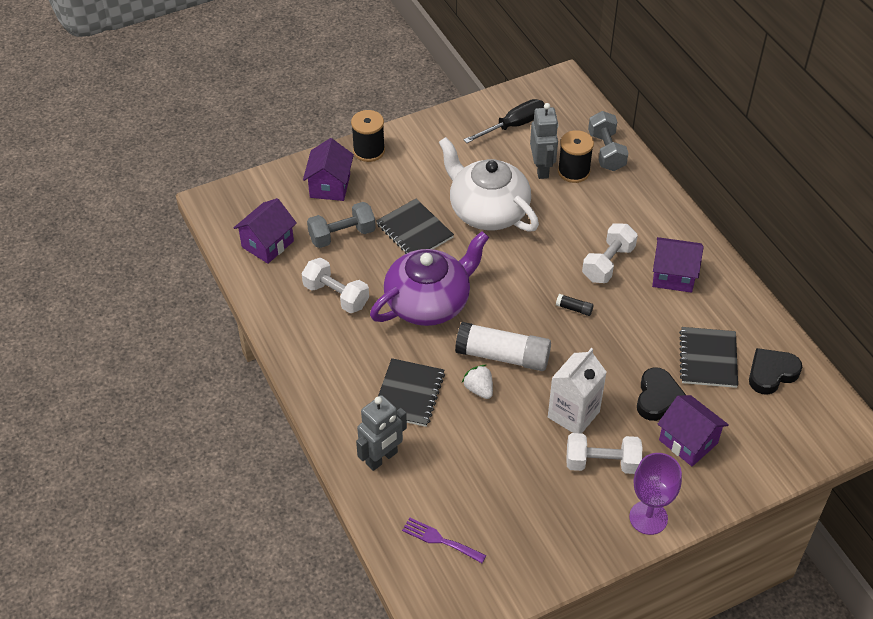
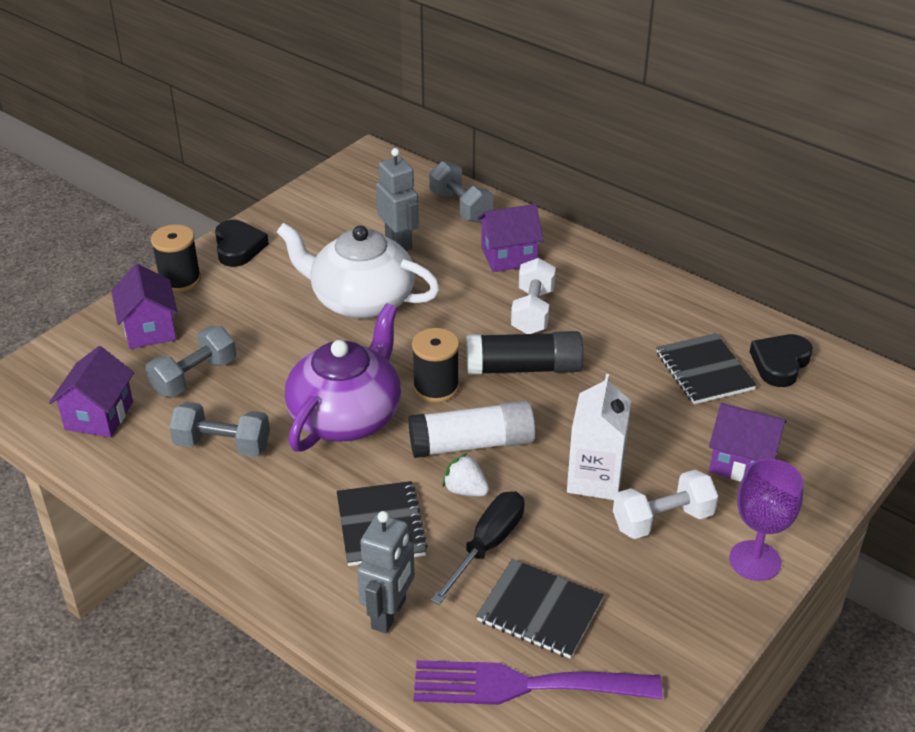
camera: 25 degrees left, 10 degrees down
white dumbbell [302,258,369,313] -> grey dumbbell [169,402,270,457]
black notebook [376,199,454,254] -> black notebook moved to [476,559,604,659]
purple fork [402,518,486,563] -> purple fork [414,660,663,705], size x1.93
black screwdriver [464,99,544,143] -> black screwdriver moved to [431,491,525,605]
black glue stick [556,294,594,316] -> black glue stick [466,331,583,375], size x2.47
black spool [558,130,594,183] -> black spool moved to [412,328,459,403]
black heart [637,367,686,421] -> black heart moved to [215,220,269,267]
purple house [652,237,704,293] -> purple house moved to [477,204,543,272]

